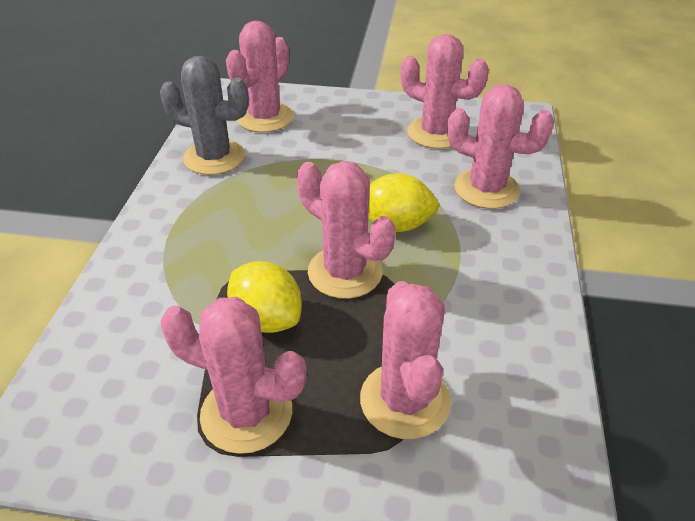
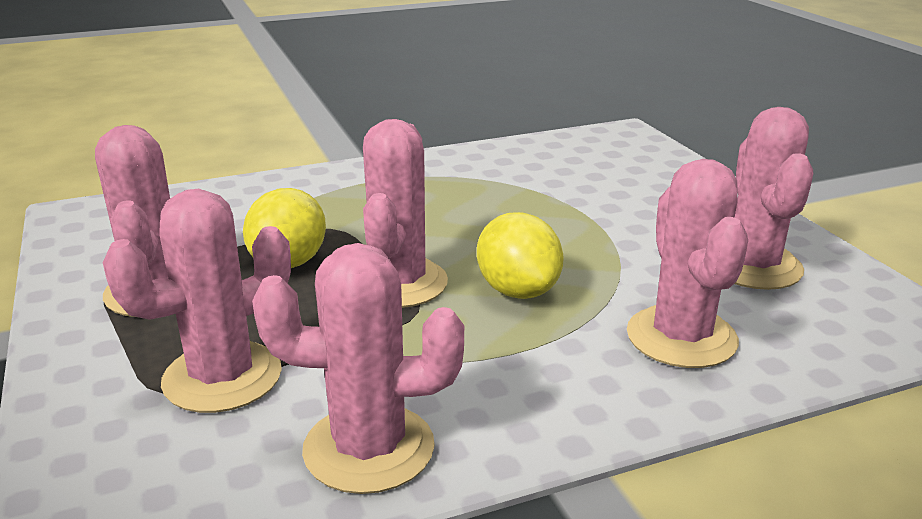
camera: 60 degrees right, 15 degrees down
grey cactus [160,56,249,175] -> none
pink cactus [226,21,293,133] -> pink cactus moved to [252,243,464,494]

